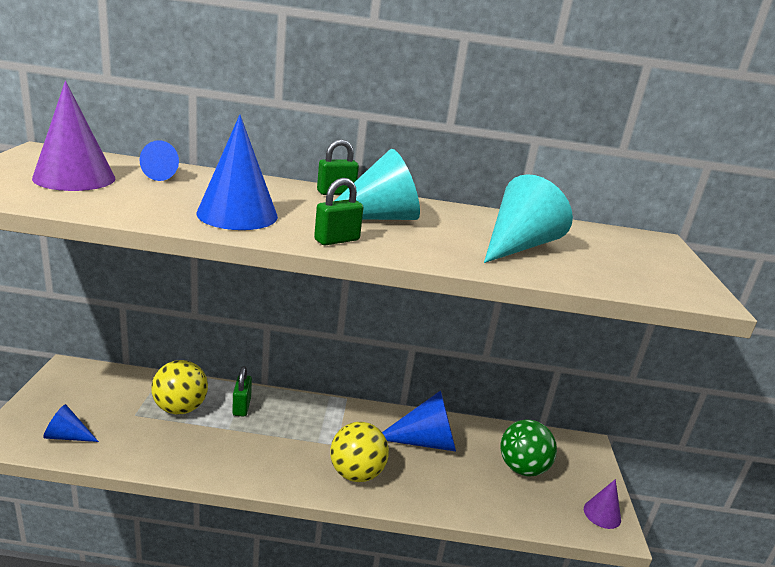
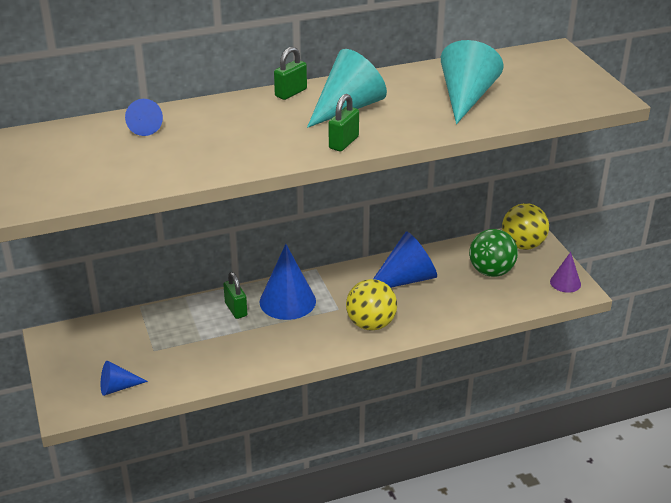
camera: 20 degrees left, 10 degrees up
purple cone [32,81,115,191] -> none
yellow ball [151,360,208,415] -> yellow ball moved to [502,203,549,250]
blue cone [196,115,278,230] -> blue cone moved to [259,244,316,320]

